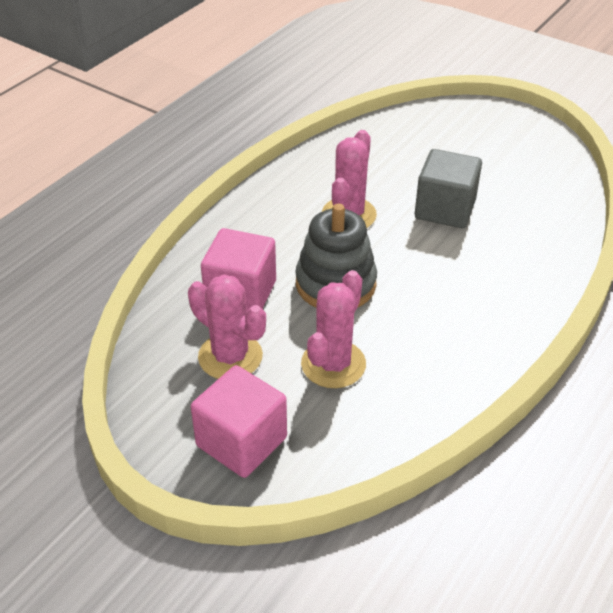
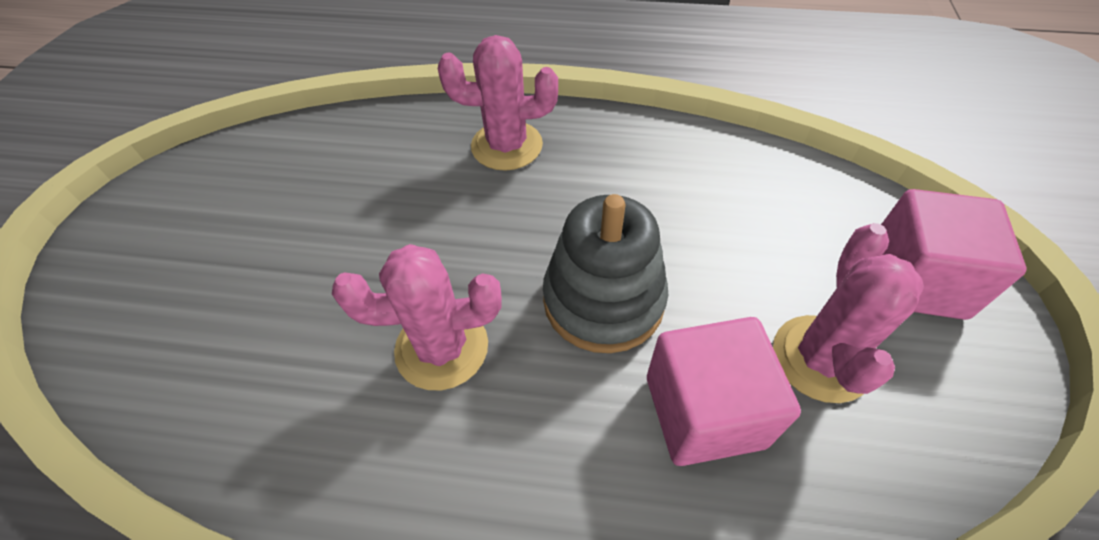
camera: 115 degrees left, 10 degrees up
pink cactus [301,270,366,388] -> pink cactus moved to [438,35,558,171]
grey cube [415,149,482,228] -> none

